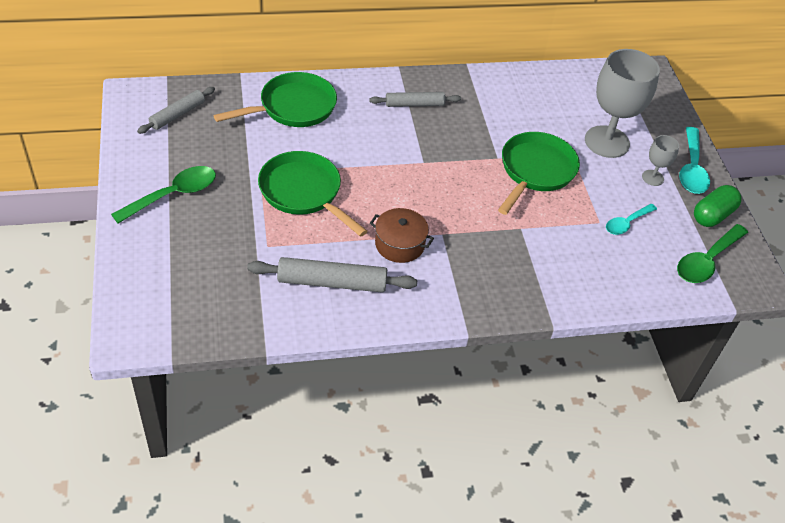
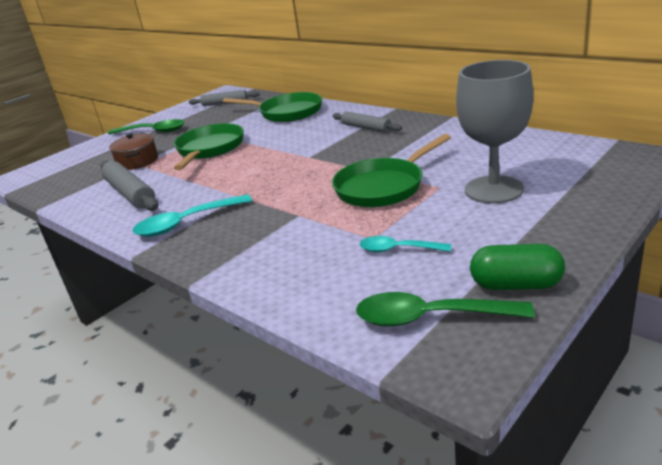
camera: 60 degrees right, 20 degrees down
brown pot [370,208,434,263] -> brown pot moved to [109,133,158,170]
green pan [498,132,580,215] -> green pan turned 150 degrees clockwise [332,134,451,207]
grey goblet [642,135,679,186] -> none
turquoise spoon [679,127,710,194] -> turquoise spoon moved to [133,194,252,237]

